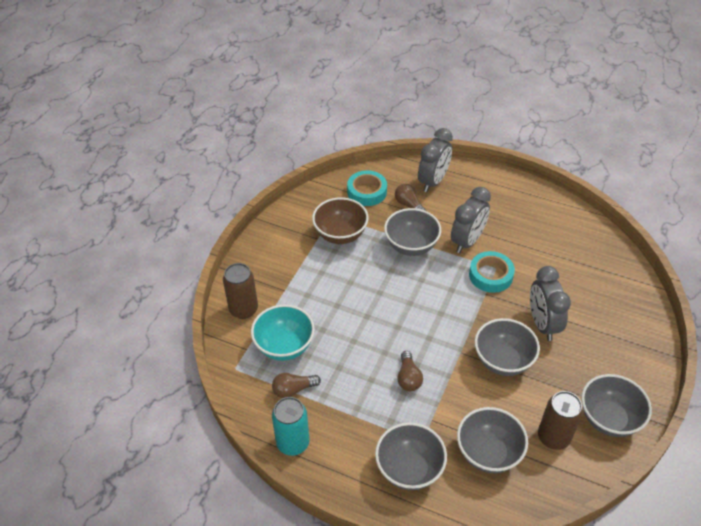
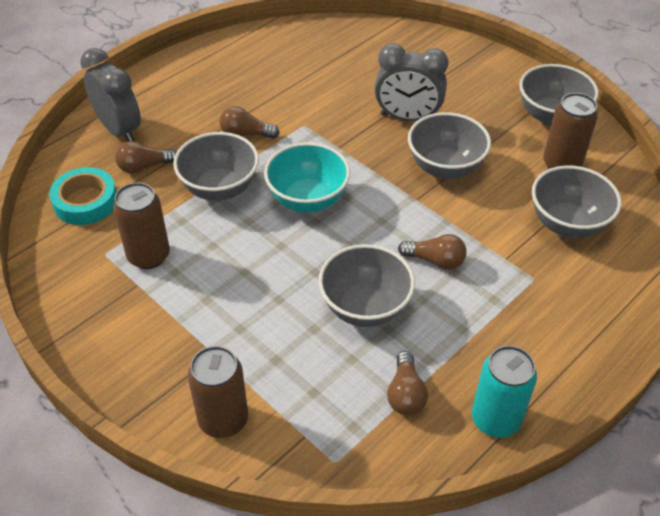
camera: 70 degrees left, 0 degrees up
turquoise bowl [251,304,315,361] -> turquoise bowl moved to [264,142,350,213]
brown bowl [312,197,369,244] -> brown can [113,182,170,269]
grey bowl [375,422,447,490] -> grey bowl moved to [318,244,415,327]
grey clock [451,187,491,253] -> brown light bulb [220,106,280,139]
turquoise tape [469,251,515,293] -> none

